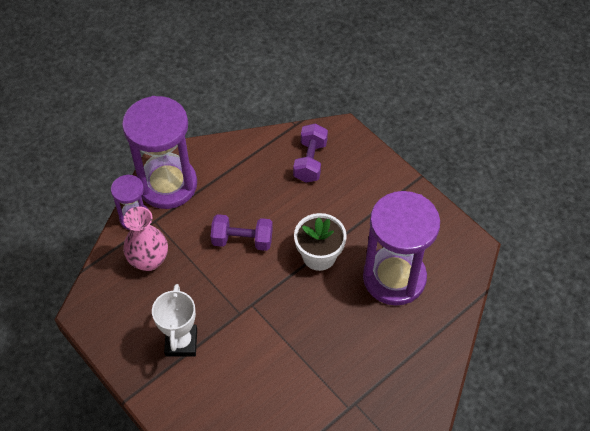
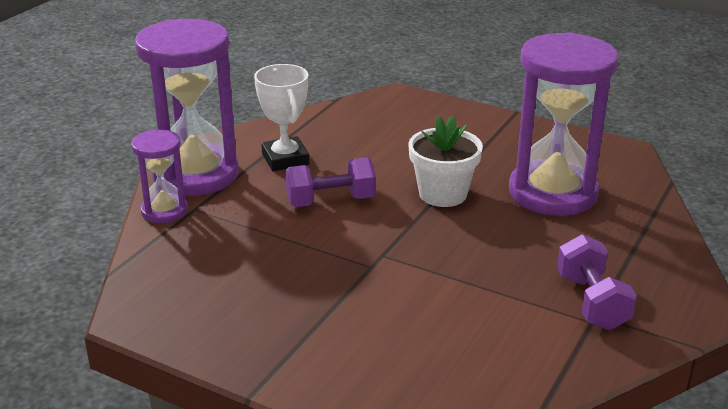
camera: 20 degrees left, 25 degrees down
pink vase [123,207,168,271] -> none
white trophy [152,284,197,357] -> white trophy moved to [254,64,309,171]
purple dumbbell [293,123,328,183] -> purple dumbbell moved to [557,234,637,330]

